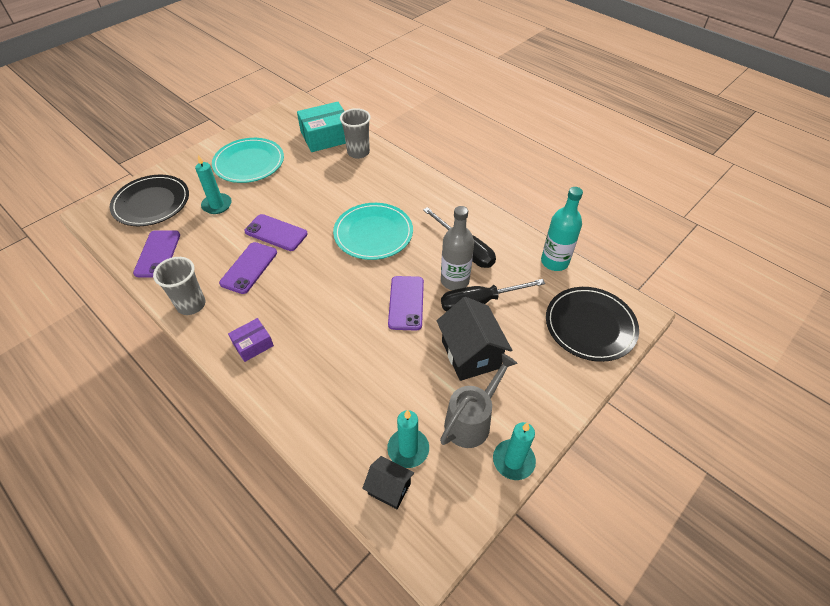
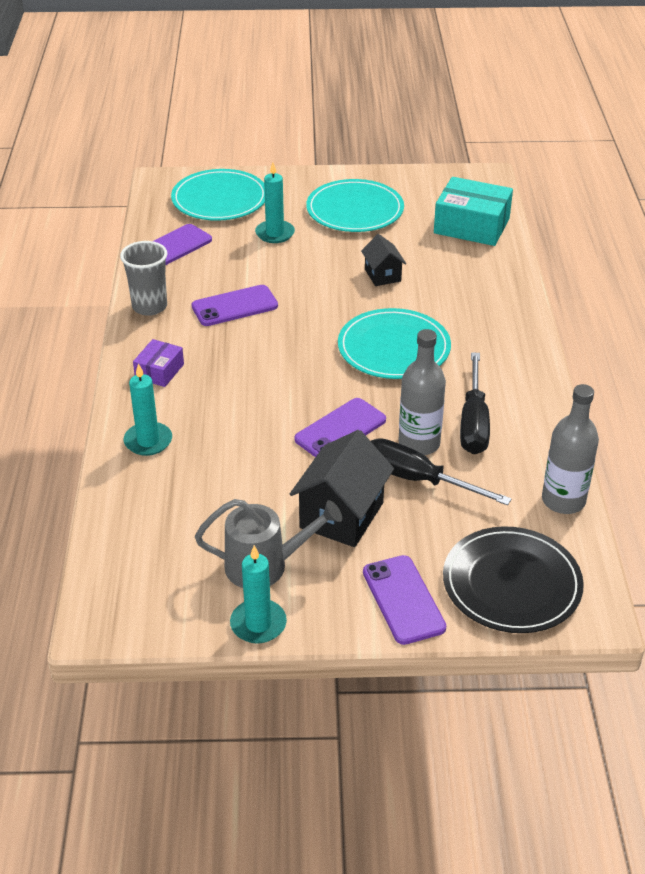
camera: 45 degrees right, 10 degrees down
black plate [110,175,189,226] -> turquoise plate [171,169,265,221]
purple box [228,318,274,362] -> purple box turned 75 degrees counterclockwise [133,339,184,387]
purple phone [244,214,308,251] -> purple phone moved to [363,555,446,645]
grey cup [340,108,371,159] -> none
black house [362,456,414,509] -> black house moved to [361,234,406,286]
turquoise candle [387,410,429,468] -> turquoise candle moved to [124,363,172,456]
turquoise bottle [541,187,583,271] -> grey bottle [542,384,599,514]

